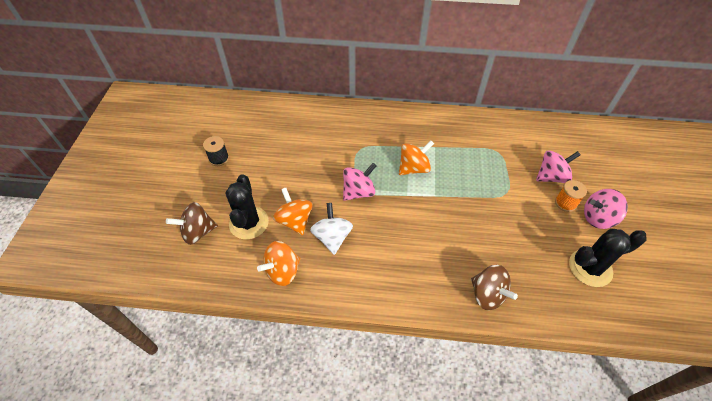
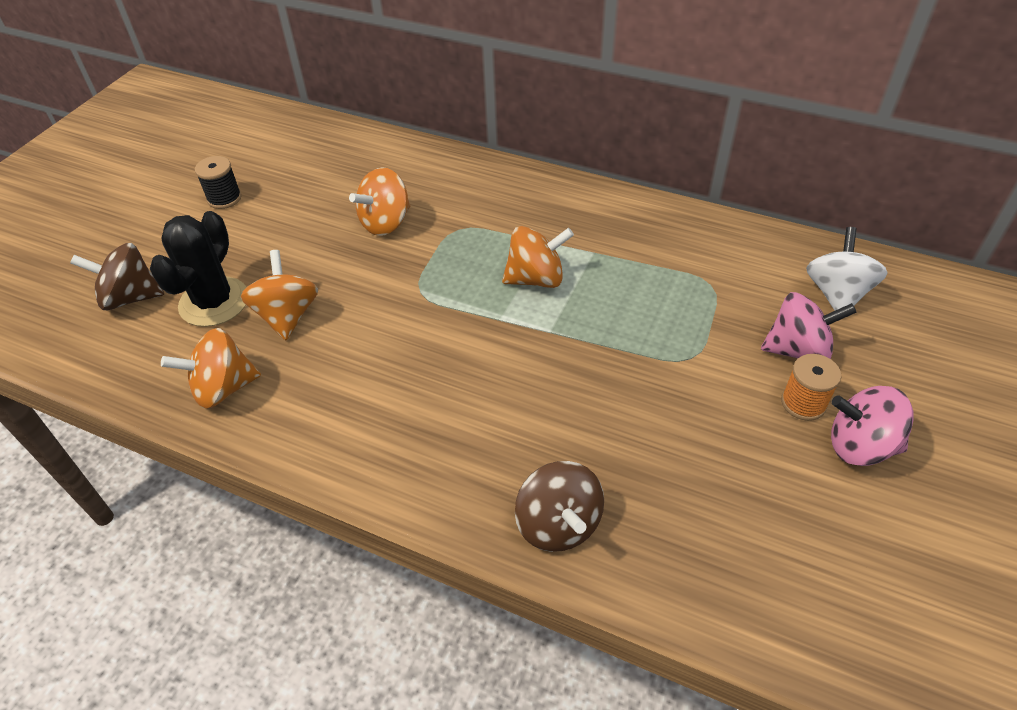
camera: 20 degrees right, 5 degrees down
white spinning top [310,203,353,255] -> white spinning top moved to [806,227,888,311]
pink spinning top [343,163,376,201] -> none
black cactus [569,229,646,287] -> none
none -> orange spinning top [349,167,410,236]

